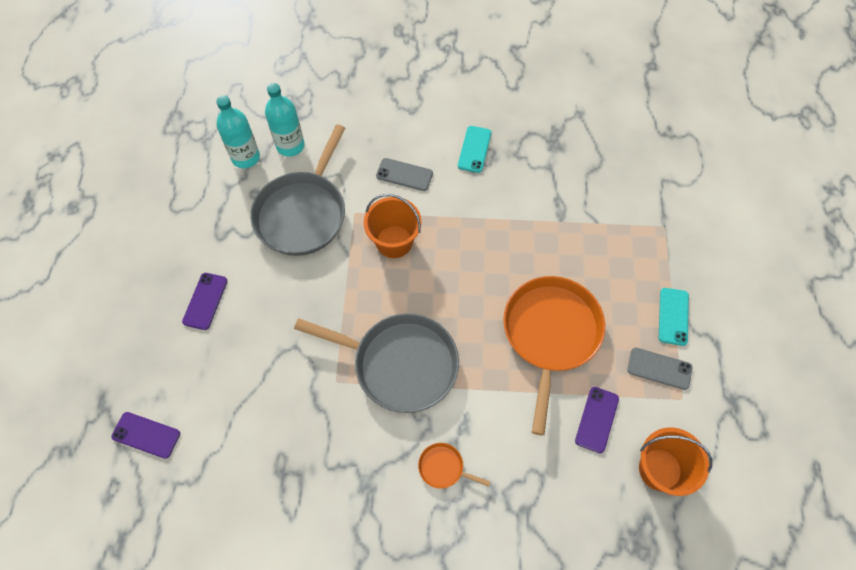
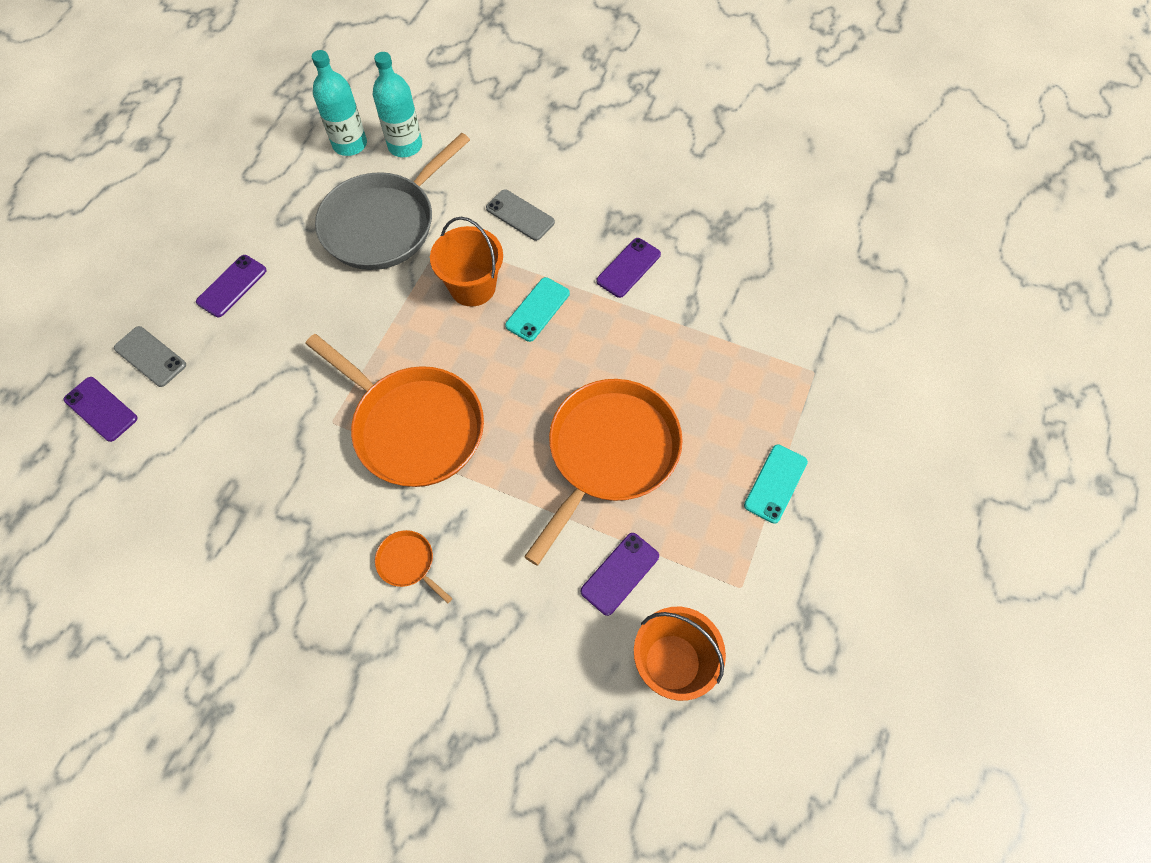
camera: 20 degrees right, 0 degrees up
grey pan [294,313,459,413] -> orange pan [305,334,484,487]
turquoise phone [458,126,491,173] -> turquoise phone moved to [505,277,570,342]
grey phone [627,347,693,390] -> grey phone moved to [114,326,186,387]
none -> purple phone [596,238,661,298]

